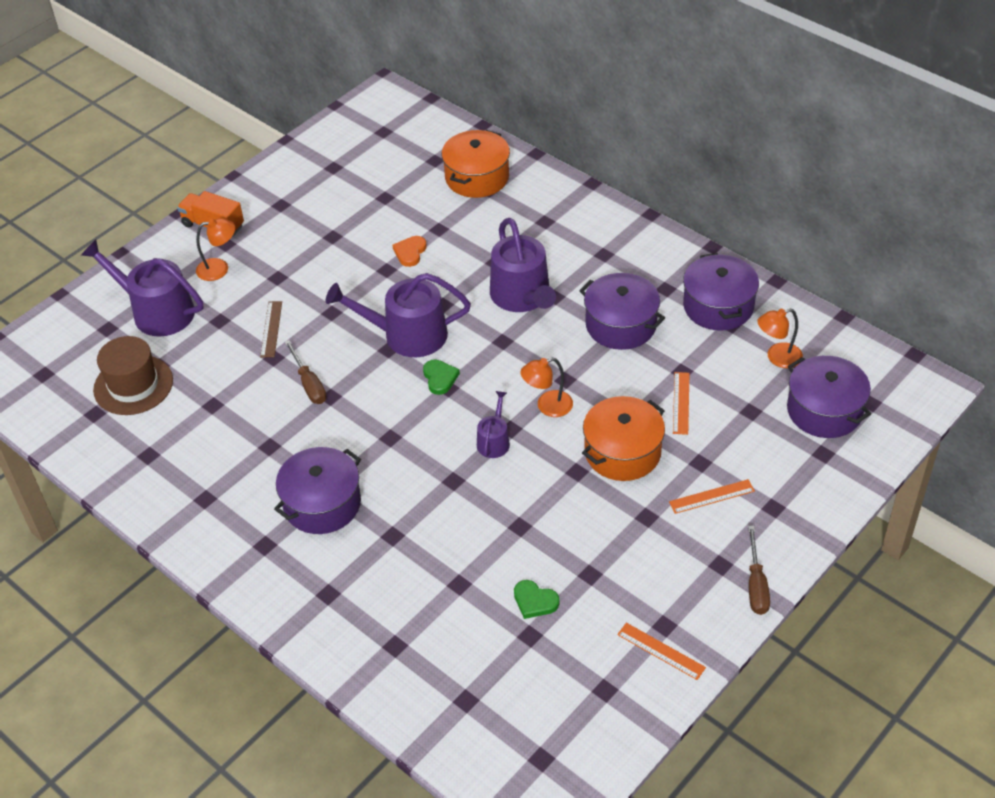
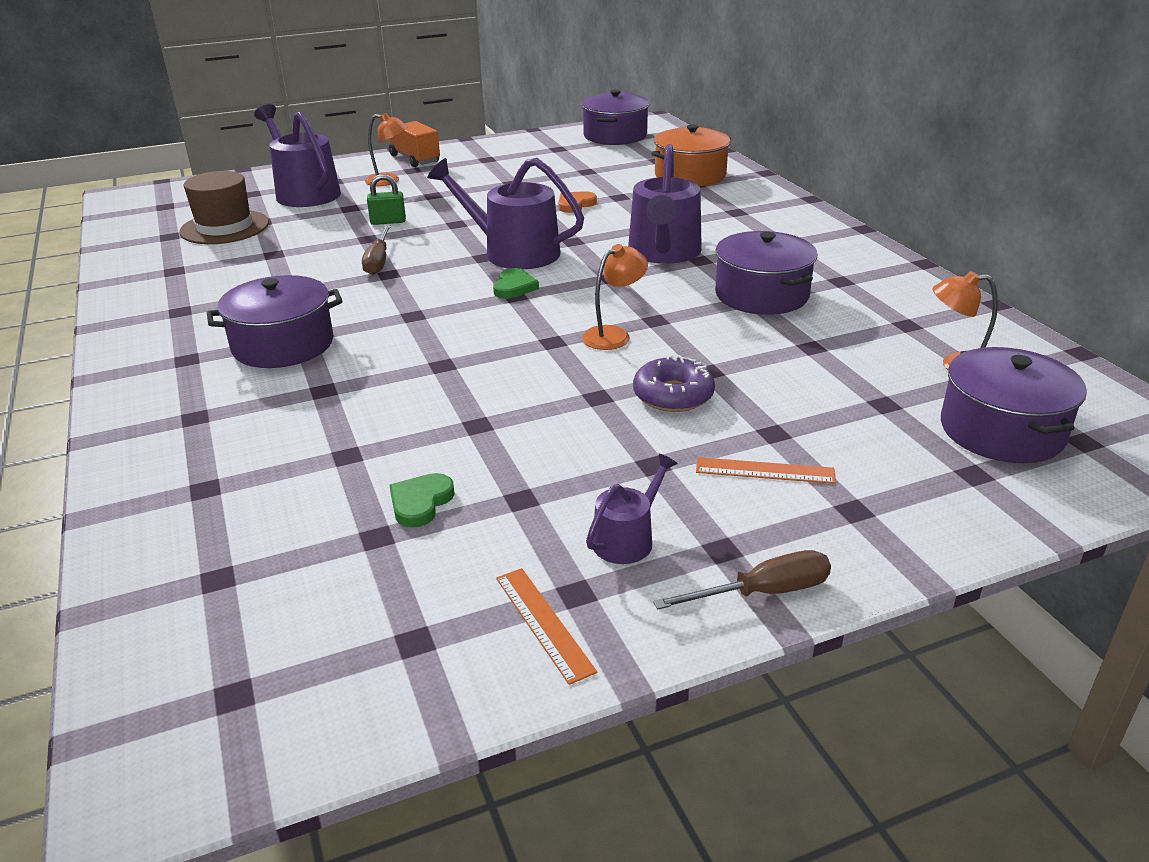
camera: 25 degrees right, 15 degrees down
brown ruler [260,301,282,357] -> green padlock [367,174,406,225]
purple watering can [477,391,510,458] -> purple watering can moved to [586,454,678,564]
green heart [514,580,559,619] -> green heart turned 60 degrees clockwise [389,473,455,528]
orange lamp [520,358,573,417] -> orange lamp turned 135 degrees clockwise [582,244,648,350]
orange pot [582,396,665,481] -> purple donut [633,355,715,412]
orange ruler [673,372,689,435] -> none
purple pot [683,253,759,331] -> purple pot moved to [581,89,650,145]
brown screwdriver [748,526,770,615] -> brown screwdriver turned 135 degrees counterclockwise [653,550,831,610]

